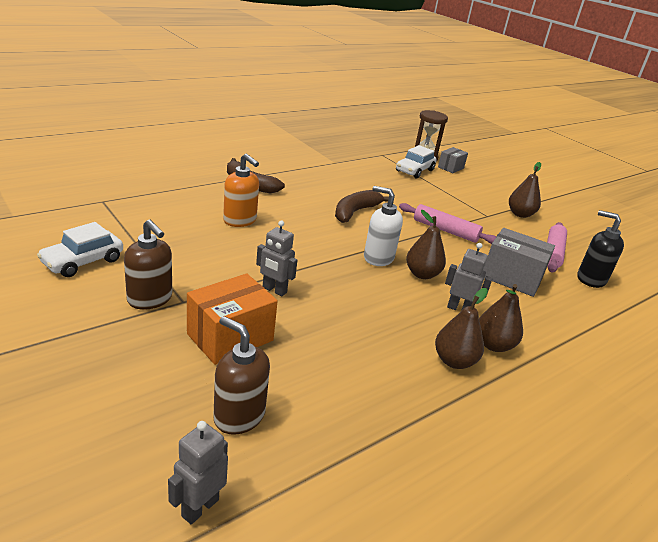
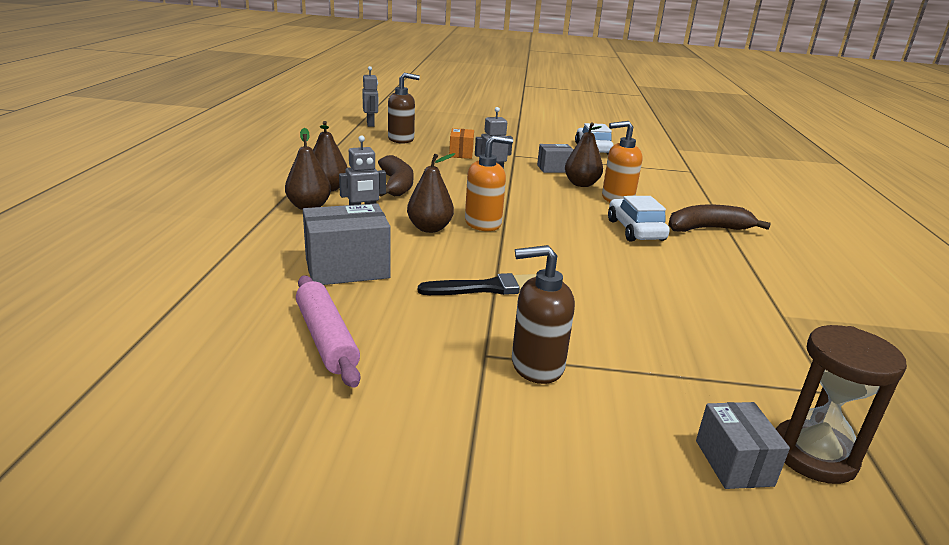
camera: 135 degrees right, 5 degrees down
brown soap dispenser [124,220,172,310] -> brown soap dispenser moved to [512,245,575,384]
orange box [187,273,278,365] -> orange box [449,128,474,159], size x0.60
brown banana [335,190,389,223] -> brown banana moved to [378,155,414,196]
white soap dispenser [364,186,403,266] -> orange soap dispenser [465,135,513,231]
white car [396,145,436,178] -> white car moved to [608,196,670,242]
pink rolling pin [399,203,496,244] -> black brush [418,273,536,295]
brown pear [509,162,541,218] -> brown pear moved to [565,122,603,187]
black soap dispenser [577,210,624,288] -> none
none -> grey box [537,144,573,173]

